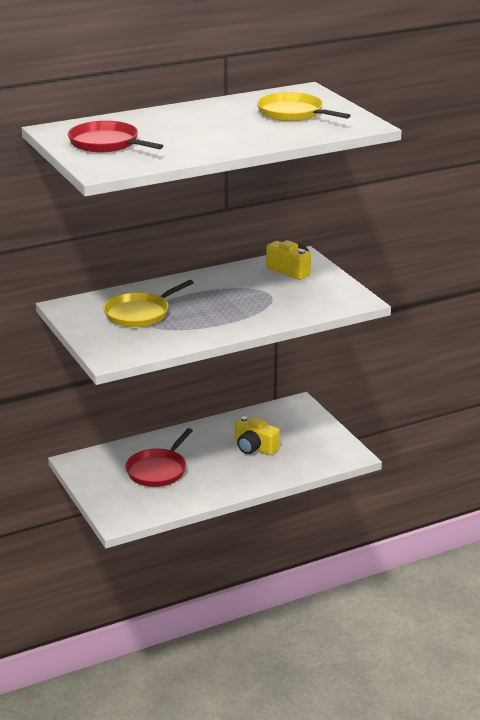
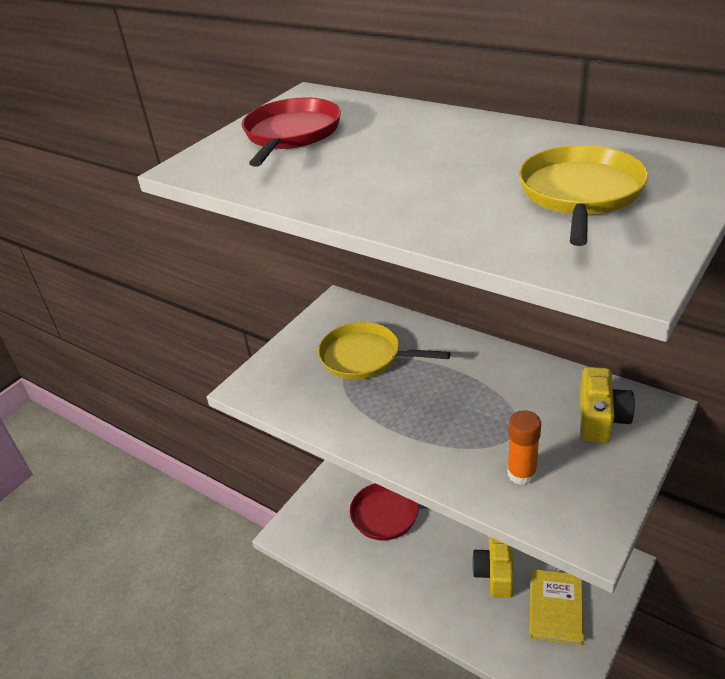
camera: 65 degrees right, 10 degrees up
none -> orange glue stick [507,410,541,485]
none -> yellow book [529,569,584,645]

